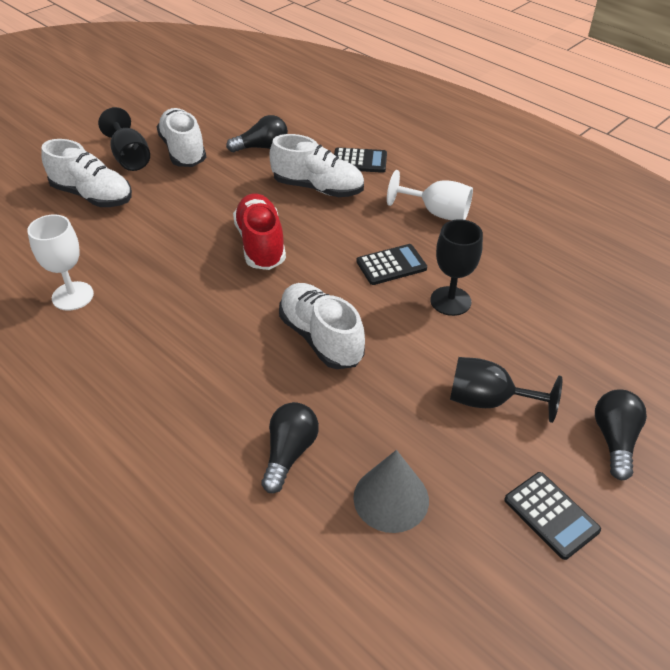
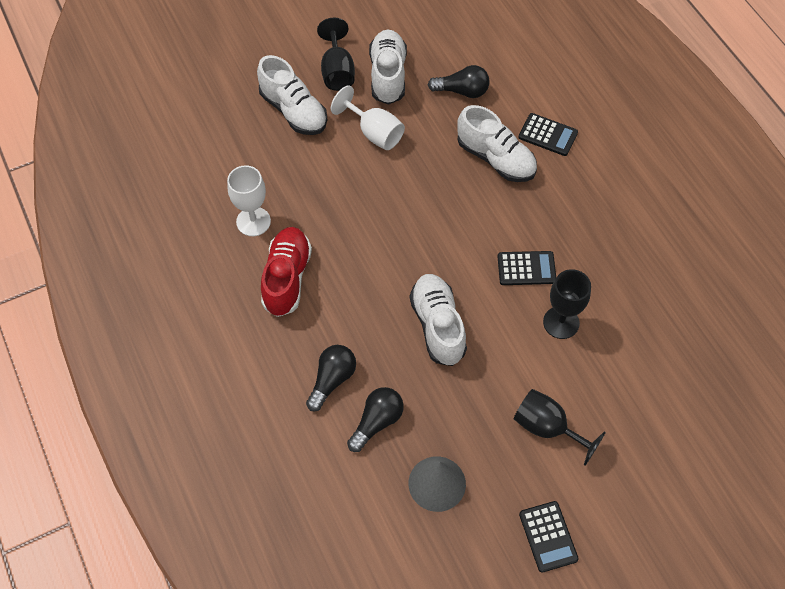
camera: 20 degrees right, 15 degrees up
red shoe [233,194,286,270] -> red shoe moved to [261,227,312,317]
white goblet [387,170,473,220] -> white goblet moved to [331,86,405,150]
black light bulb [595,389,647,480] -> black light bulb moved to [306,345,356,411]

